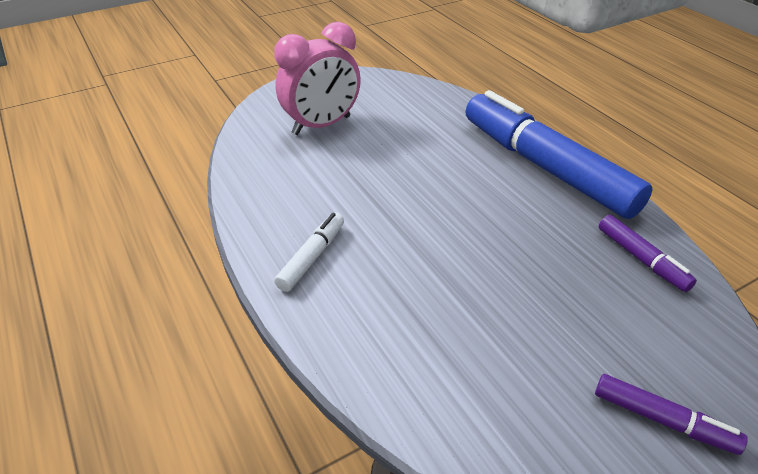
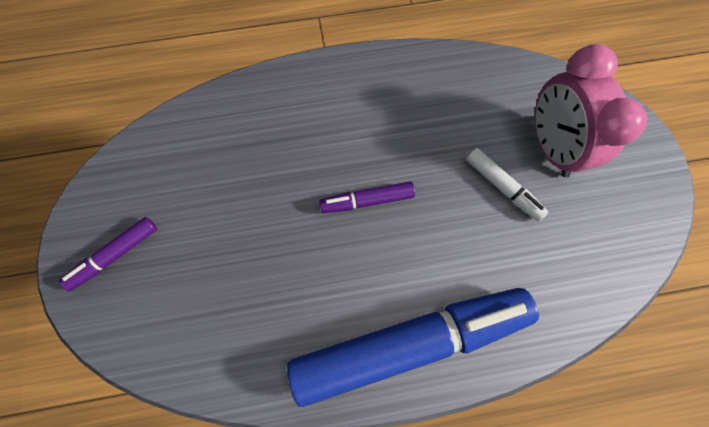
camera: 110 degrees right, 30 degrees up
white marker [274,213,344,292] -> white marker moved to [466,148,548,221]
purple marker [599,215,697,292] -> purple marker moved to [319,181,415,213]

